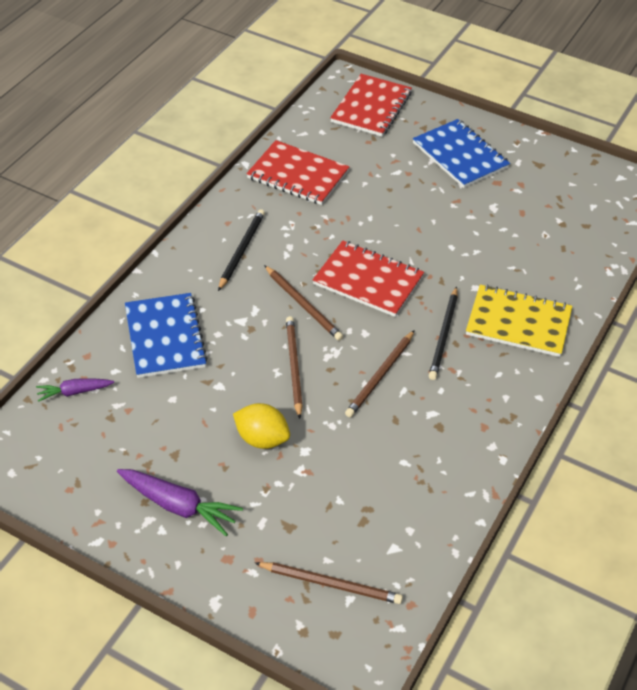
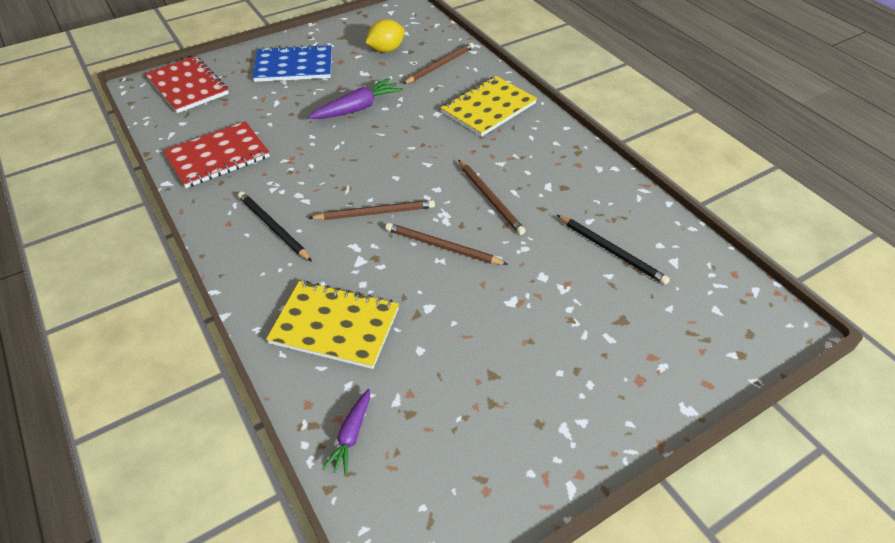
camera: 60 degrees left, 0 degrees up
purple carrot [117,469,243,536] -> purple carrot moved to [308,78,403,119]
blue notebook [125,293,208,378] -> yellow notebook [266,281,399,369]
yellow lemon [233,403,290,449] -> yellow lemon moved to [365,19,405,52]
brown pencil [255,562,403,604] -> brown pencil moved to [403,43,474,84]
red notebook [313,240,424,317] -> none
black pencil [429,286,458,380] -> black pencil moved to [557,215,670,285]

